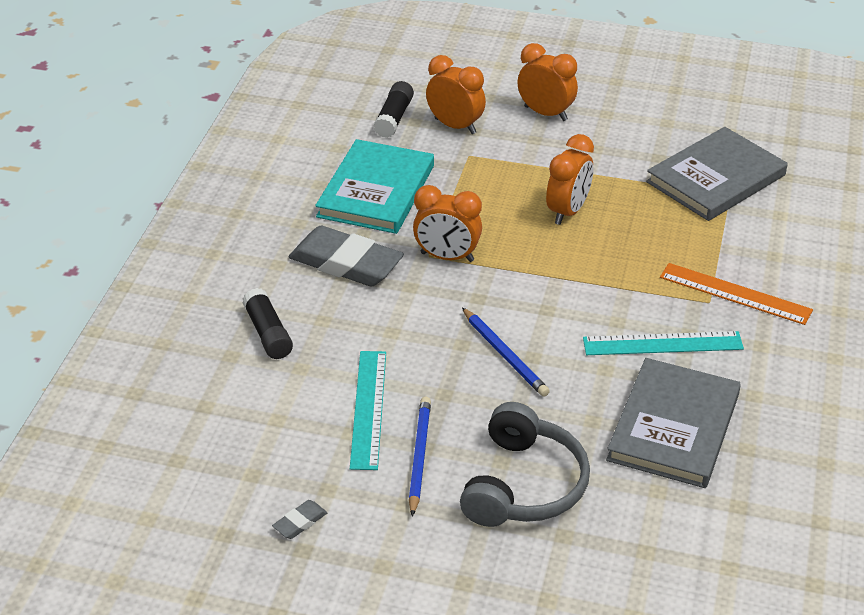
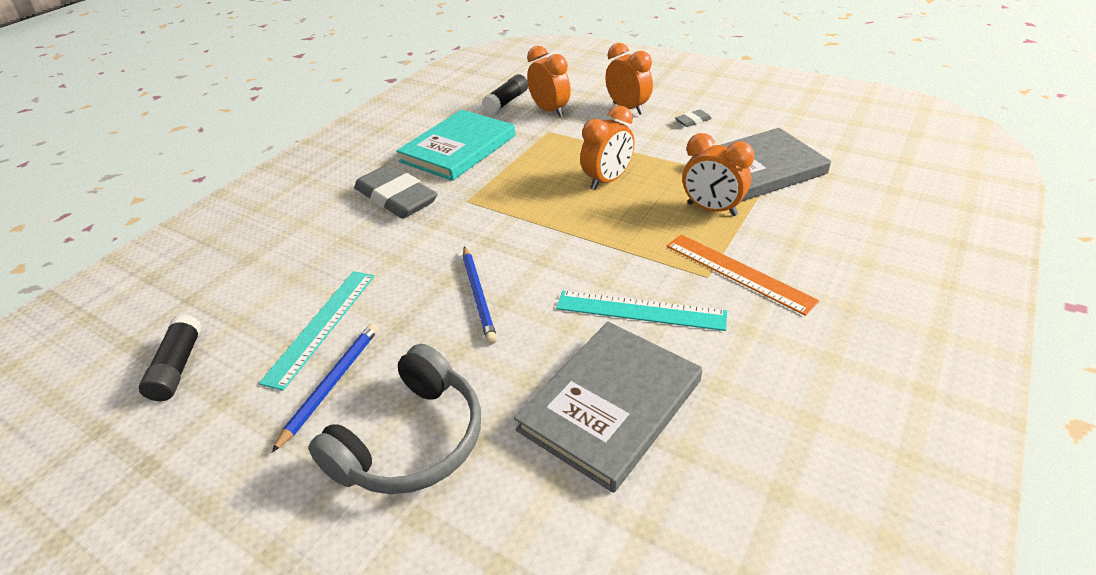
camera: 20 degrees right, 0 degrees up
black glue stick [243,288,293,359] -> black glue stick moved to [139,314,202,401]
grey eraser [272,500,328,539] -> grey eraser moved to [675,109,712,127]
orange clock [413,185,482,262] -> orange clock moved to [682,133,755,216]

